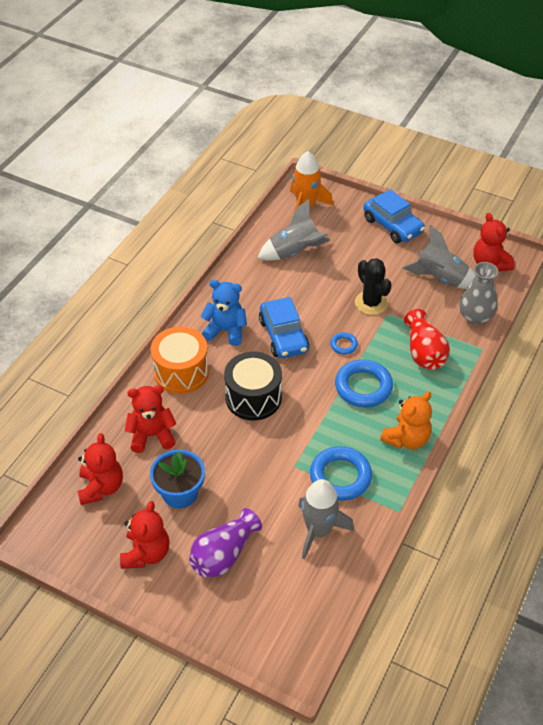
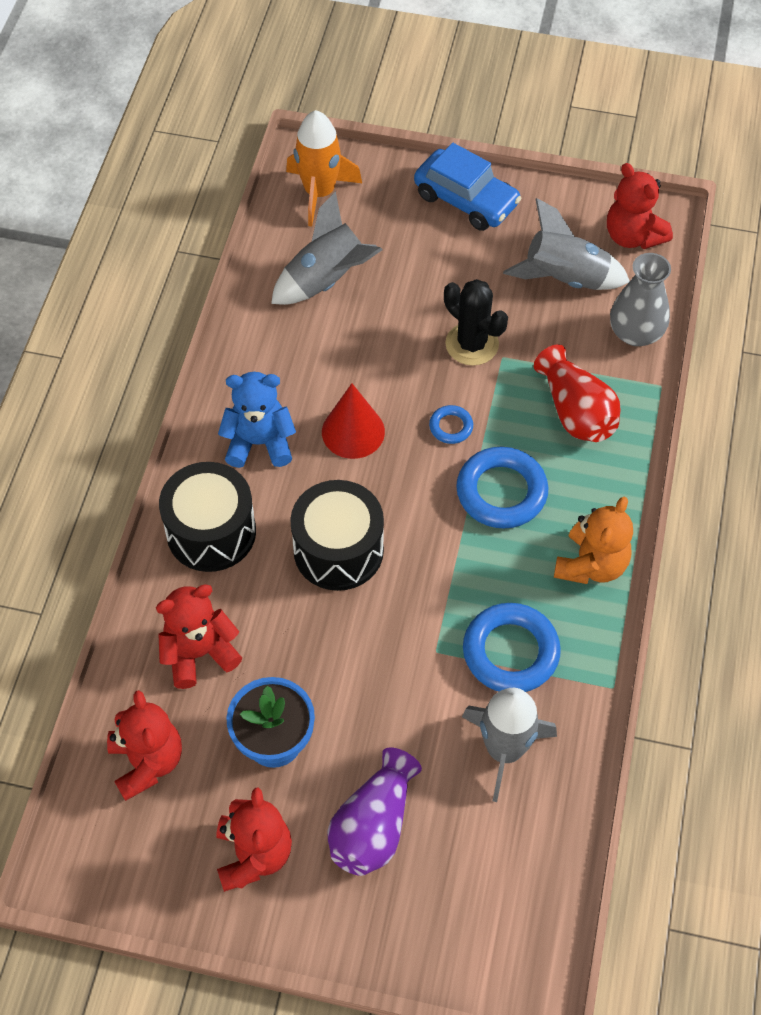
camera: 15 degrees left, 10 degrees up
orange drum [151,327,209,394] -> black drum [159,462,256,572]
blue car [259,297,309,358] -> red cone [322,383,385,459]

